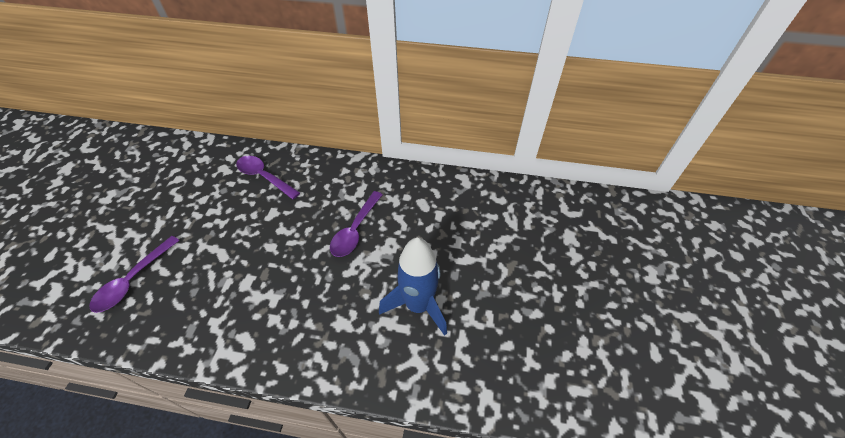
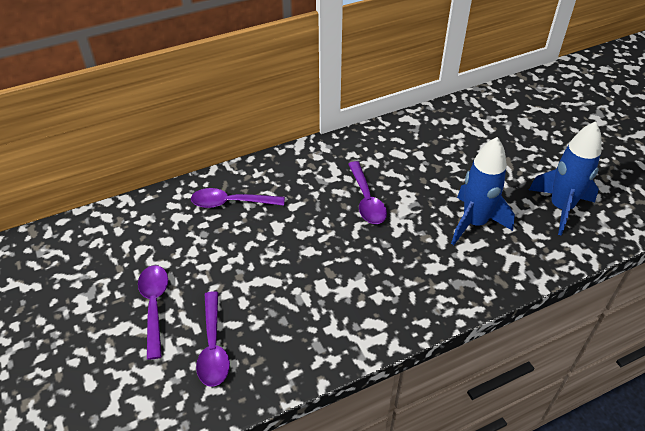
camera: 35 degrees left, 5 degrees down
none -> purple spoon [138,265,168,360]
none -> blue rocket [529,121,602,236]

